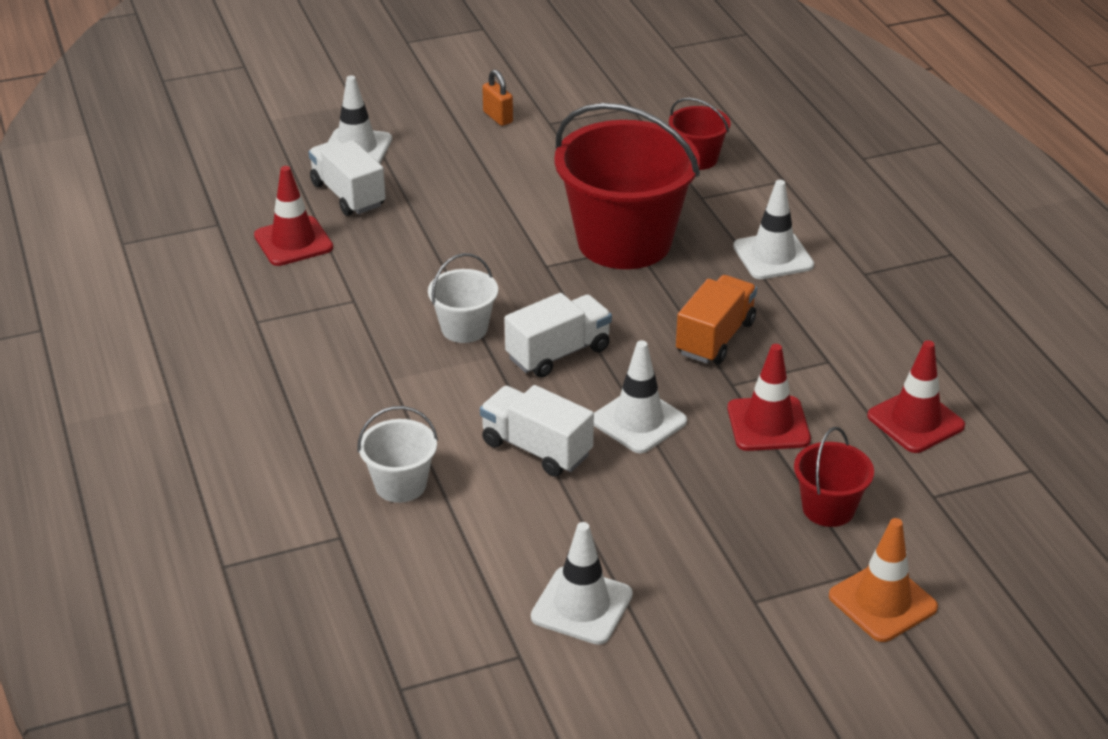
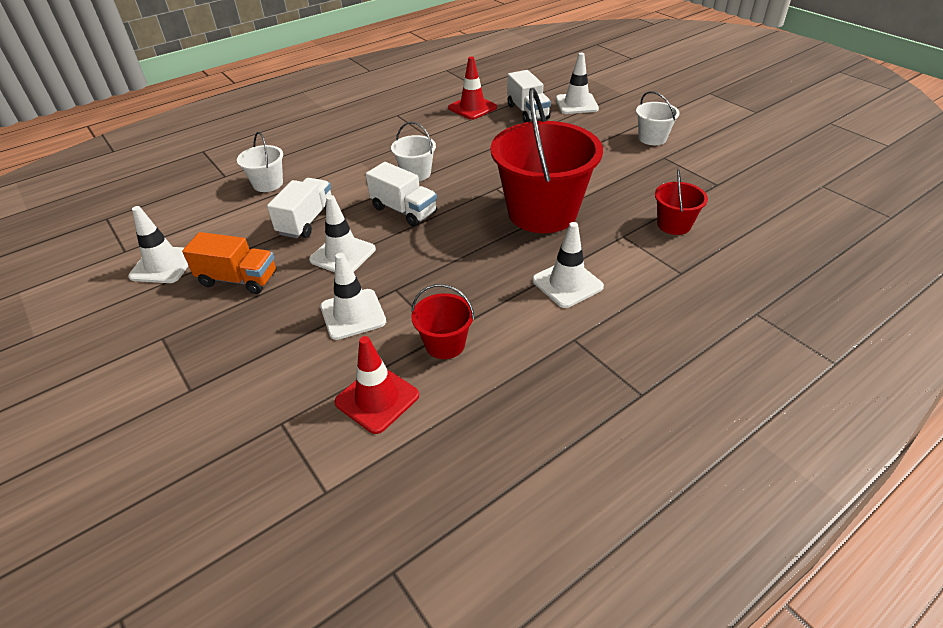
camera: 75 degrees right, 5 degrees up
white truck [309,139,386,216] -> white truck turned 120 degrees clockwise [507,70,551,123]
orange padlock [482,70,513,126] -> white bucket [636,91,680,145]
orange truck [676,275,757,364] -> orange truck moved to [182,232,276,294]
red traffic cone [727,344,811,451] -> white traffic cone [320,253,386,340]
red bucket [794,427,874,527] -> red bucket moved to [411,284,474,359]
orange traffic cone [829,518,938,642] -> none

